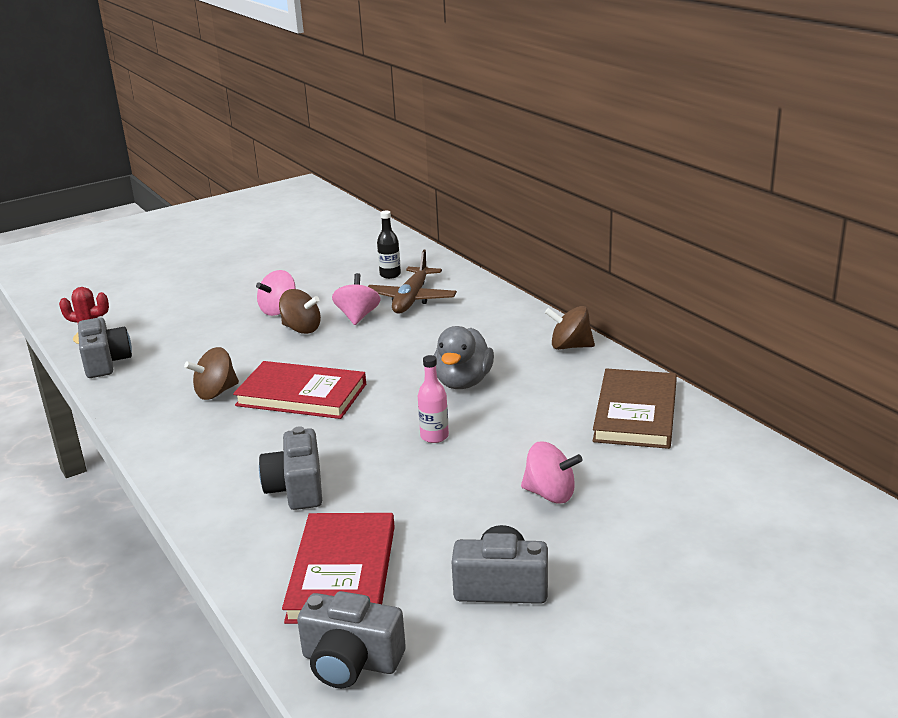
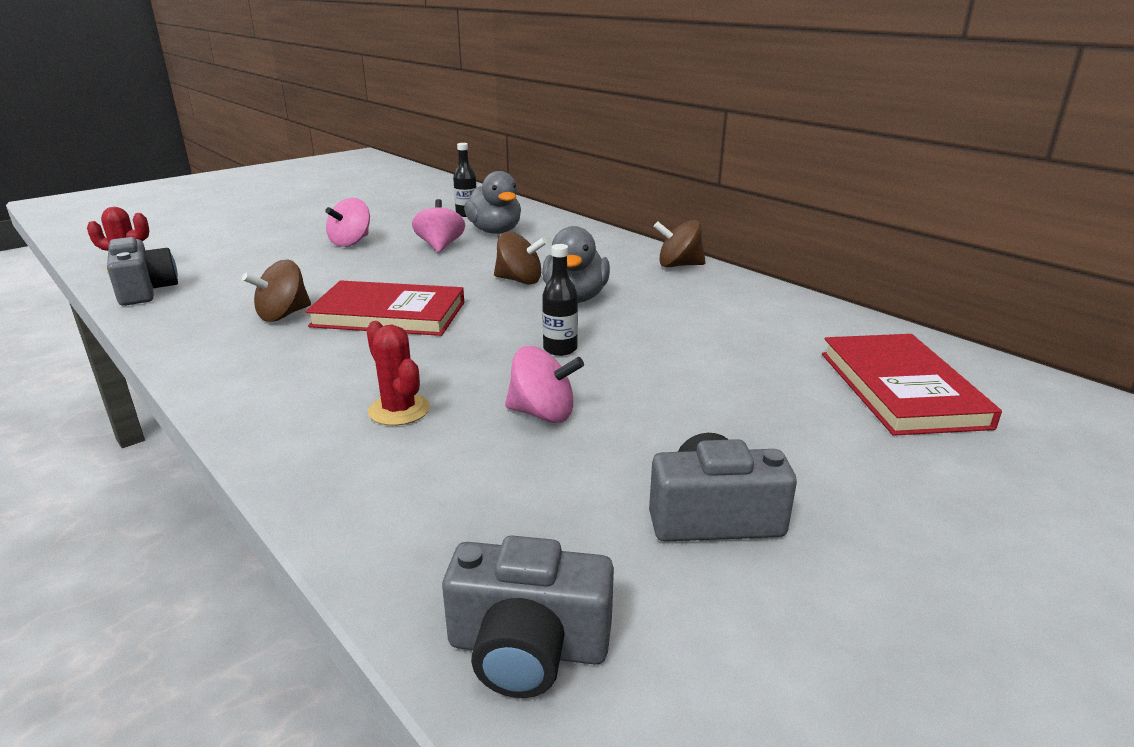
camera: 10 degrees left, 0 degrees up
grey camera [259,426,322,510] -> red cactus [366,321,430,426]
brown spinning top [279,289,321,334] -> brown spinning top moved to [494,232,547,285]
red book [282,513,395,624] -> red book moved to [822,334,1002,436]
brown plane [368,250,457,314] -> grey duck [464,171,521,234]
pink bottle [418,355,449,443] -> black bottle [542,244,578,356]
pink spinning top [521,441,583,504] -> pink spinning top moved to [505,346,584,423]
brown book [593,368,677,449] -> none

